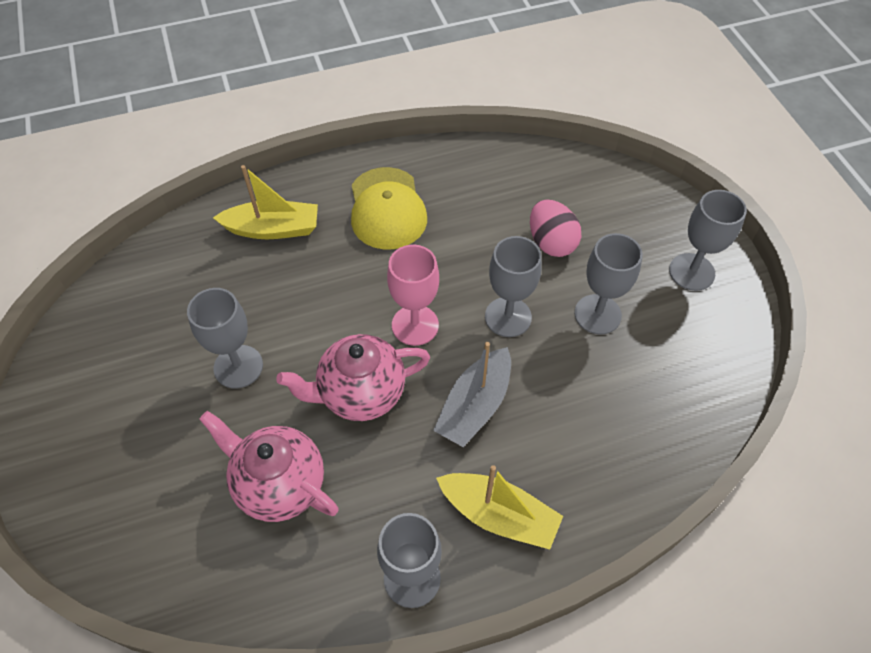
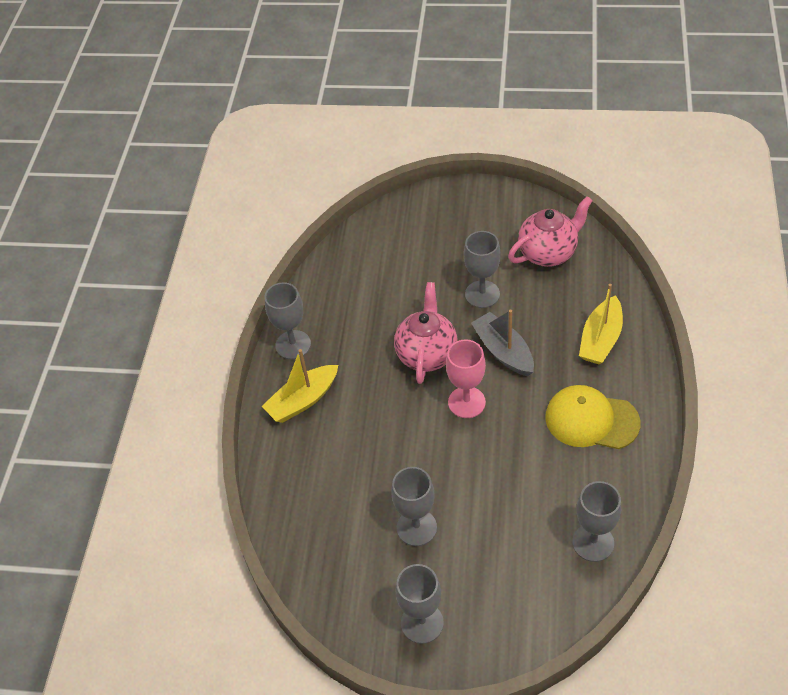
camera: 120 degrees right, 5 degrees down
pink teapot [200,411,338,522] -> pink teapot moved to [508,196,593,267]
grey boat [433,342,511,447] -> grey boat moved to [471,310,534,376]
grey goblet [485,236,542,337] -> grey goblet moved to [572,481,621,562]
pink egg [530,200,581,257] -> none

